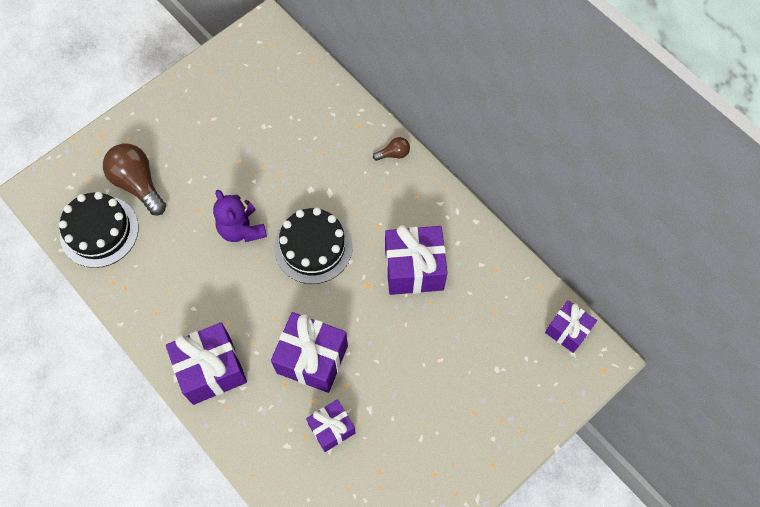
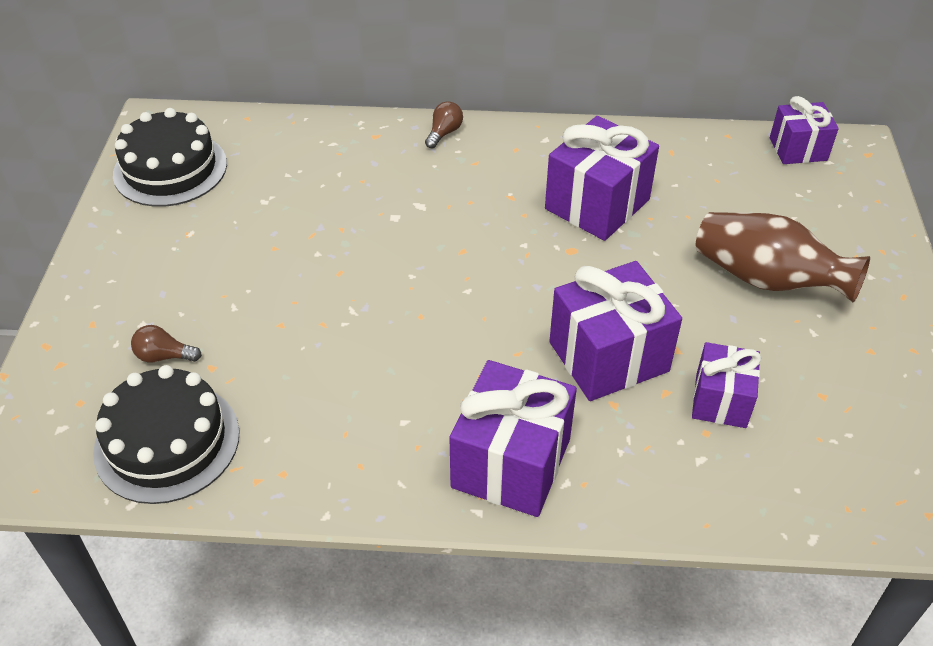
camera: 45 degrees left, 20 degrees down
brown light bulb [103,144,166,215] -> brown light bulb [131,325,202,363], size x0.48
purple teddy bear [213,190,267,242] -> none
black cake [274,208,352,284] -> black cake moved to [113,108,227,207]
none -> brown vase [695,212,870,302]

